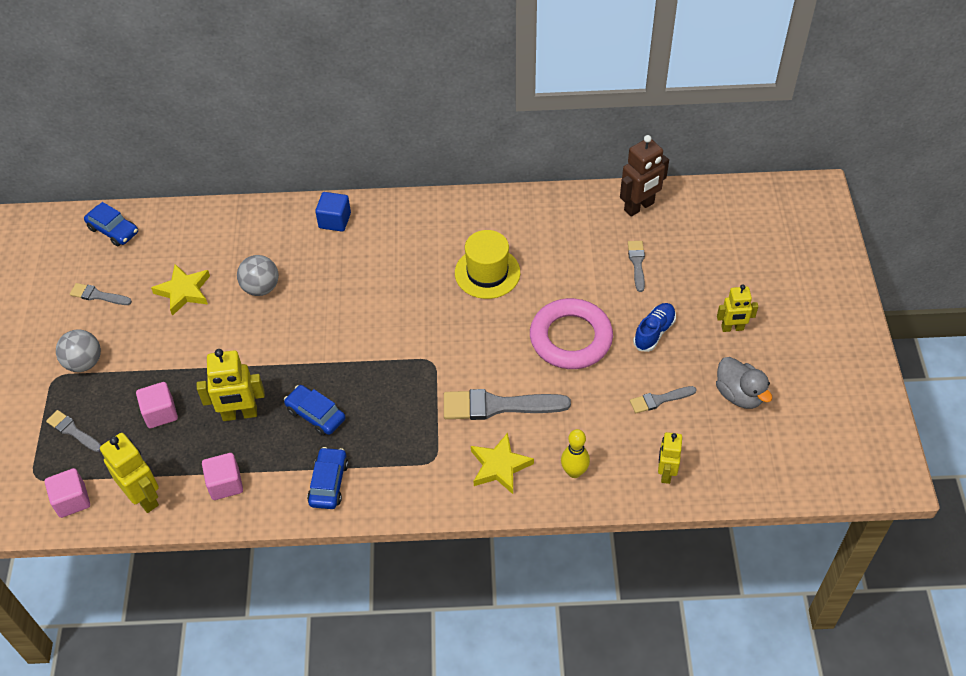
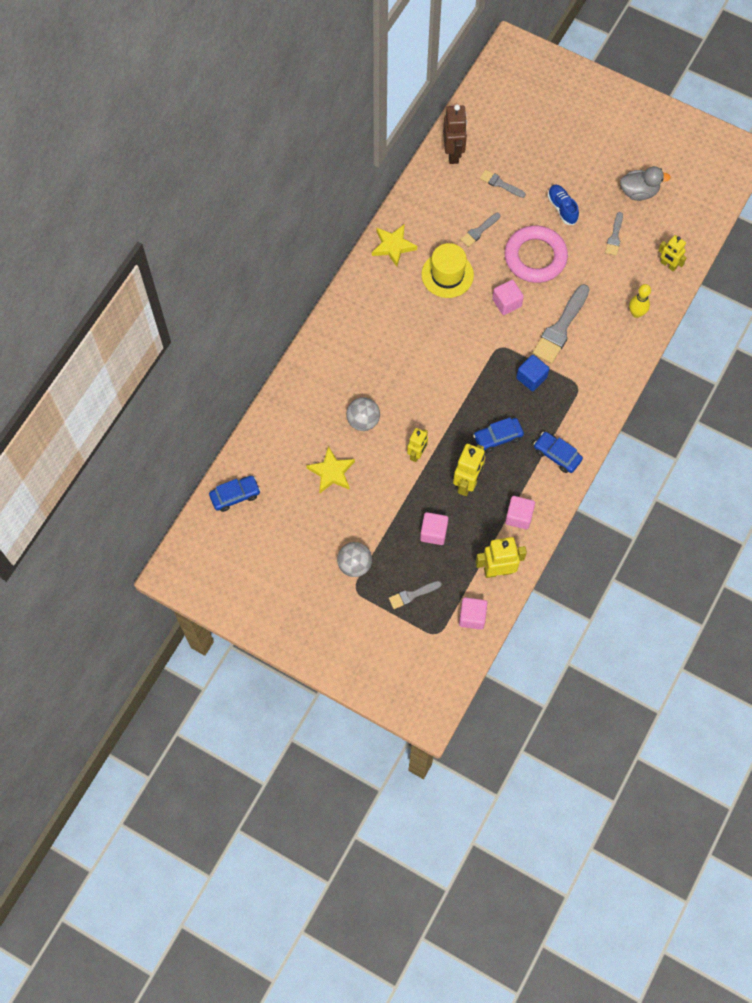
camera: 60 degrees left, 15 degrees up
grey brush [70,283,132,305] -> grey brush moved to [460,213,500,247]
blue cube [315,192,351,232] -> blue cube moved to [516,355,549,391]
yellow star [471,432,534,494] -> yellow star moved to [372,225,417,267]
yellow robot [717,284,758,332] -> yellow robot moved to [407,428,428,462]
none -> pink cube [492,280,524,315]

